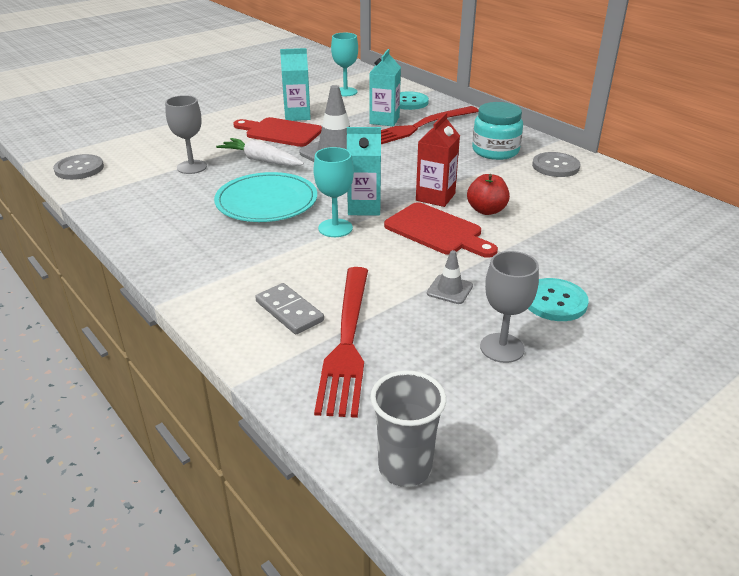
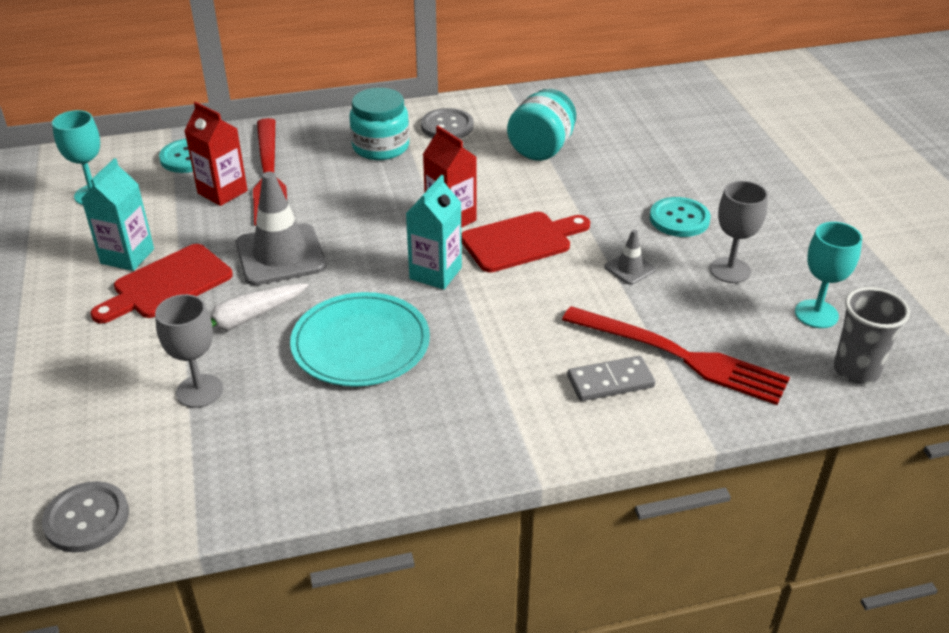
camera: 65 degrees left, 5 degrees up
turquoise goblet [314,147,354,237] -> turquoise goblet moved to [795,222,862,328]
turquoise carton [369,49,401,126] -> red carton [184,102,248,206]
red apple [467,174,510,215] -> none
none -> turquoise jar [507,89,576,161]

